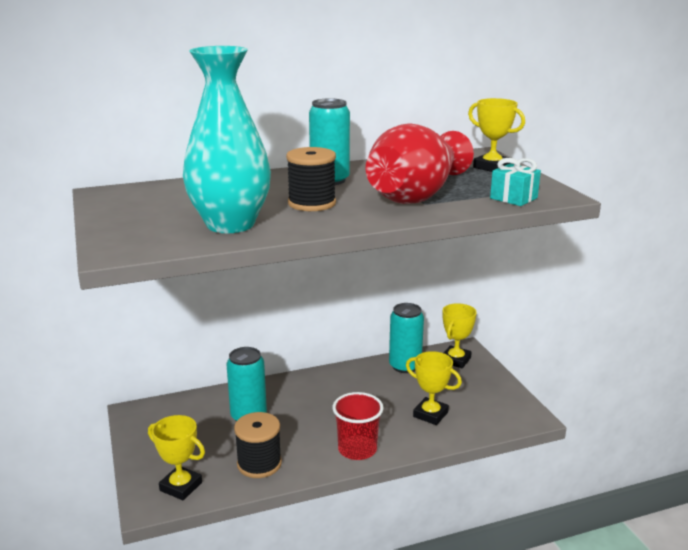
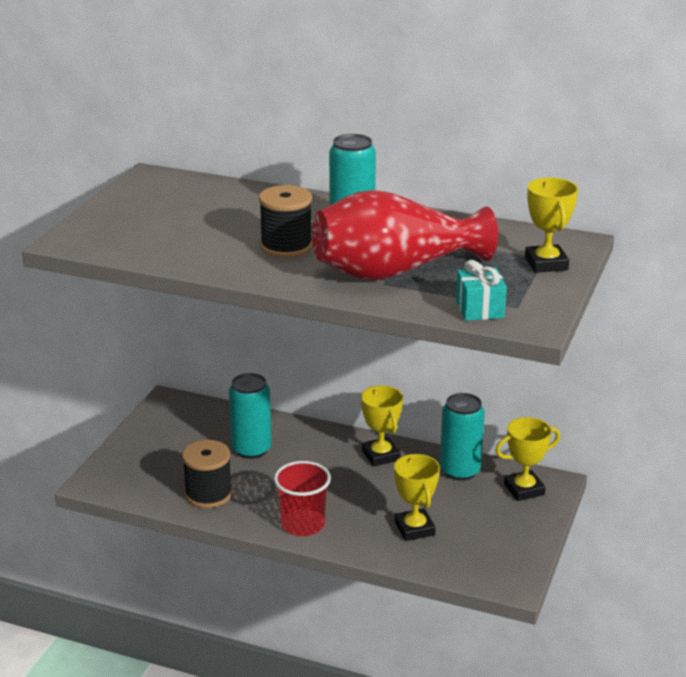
camera: 40 degrees right, 5 degrees up
yellow trophy [148,415,205,500] -> yellow trophy moved to [361,386,403,467]
turquoise vase [183,46,271,233] -> none

